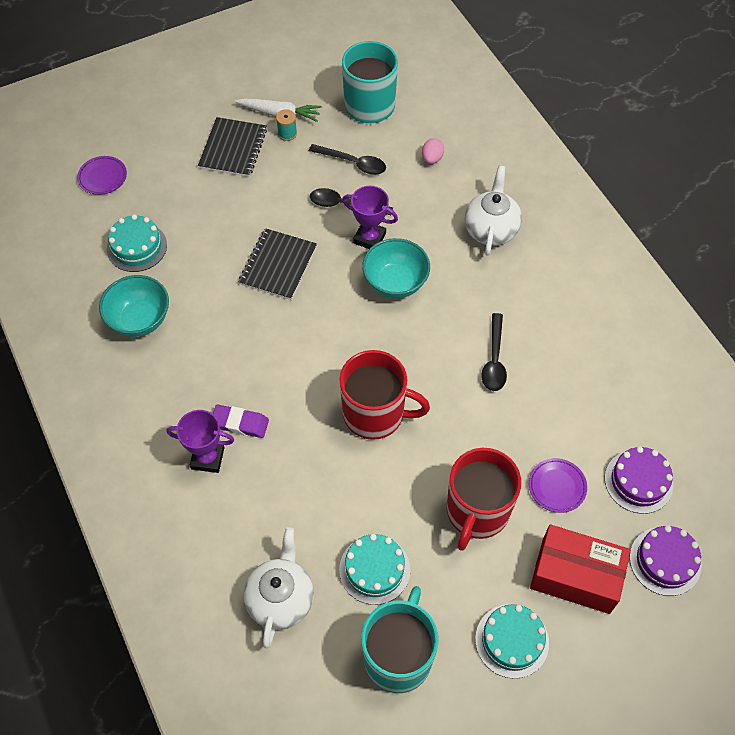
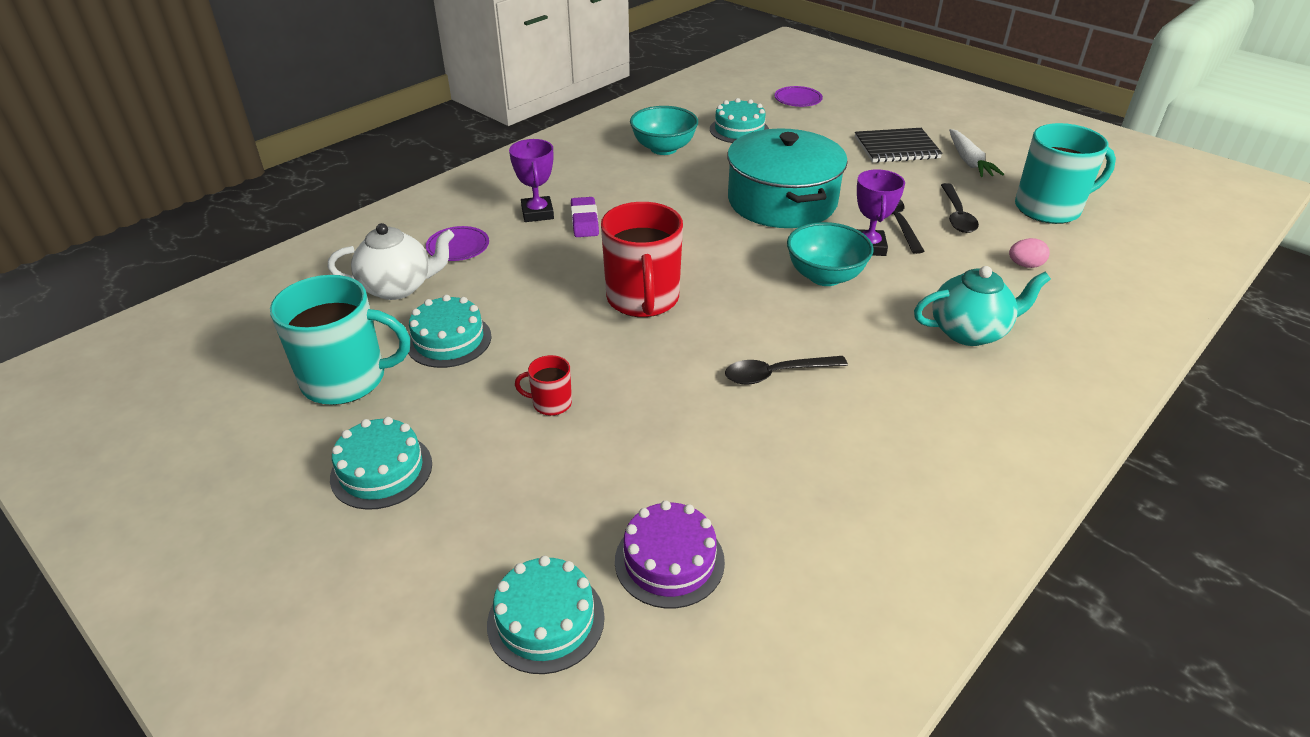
camera: 70 degrees right, 20 degrees down
black notebook [238,228,317,300] -> turquoise pot [727,128,848,228]
turquoise spool [276,109,297,141] -> none
red mug [447,448,521,551] -> red mug [515,355,572,416], size x0.46
white teapot [465,166,522,256] -> turquoise teapot [914,266,1051,346]
purple plate [529,458,587,513] -> purple plate moved to [426,226,489,261]
red box [530,524,631,614] -> none
purple cake [630,525,701,596] -> turquoise cake [487,556,605,674]

